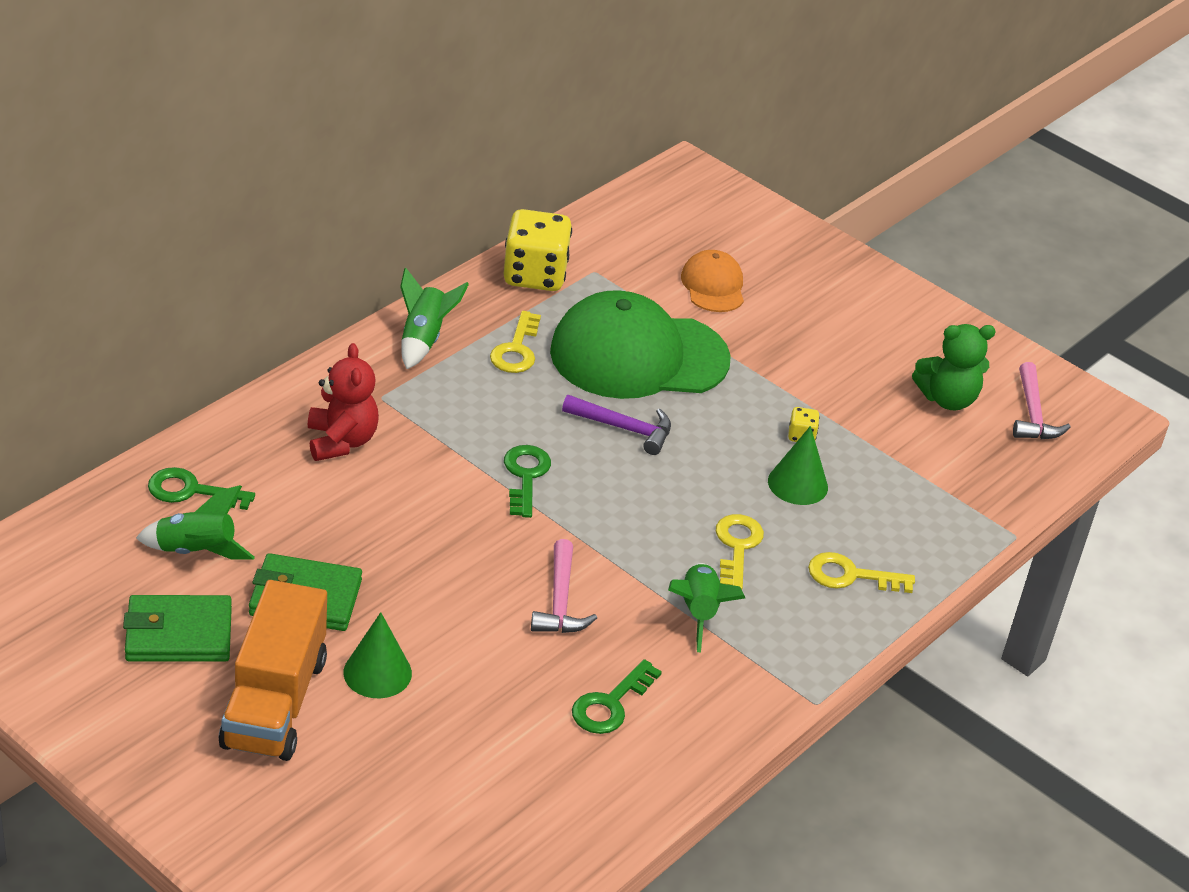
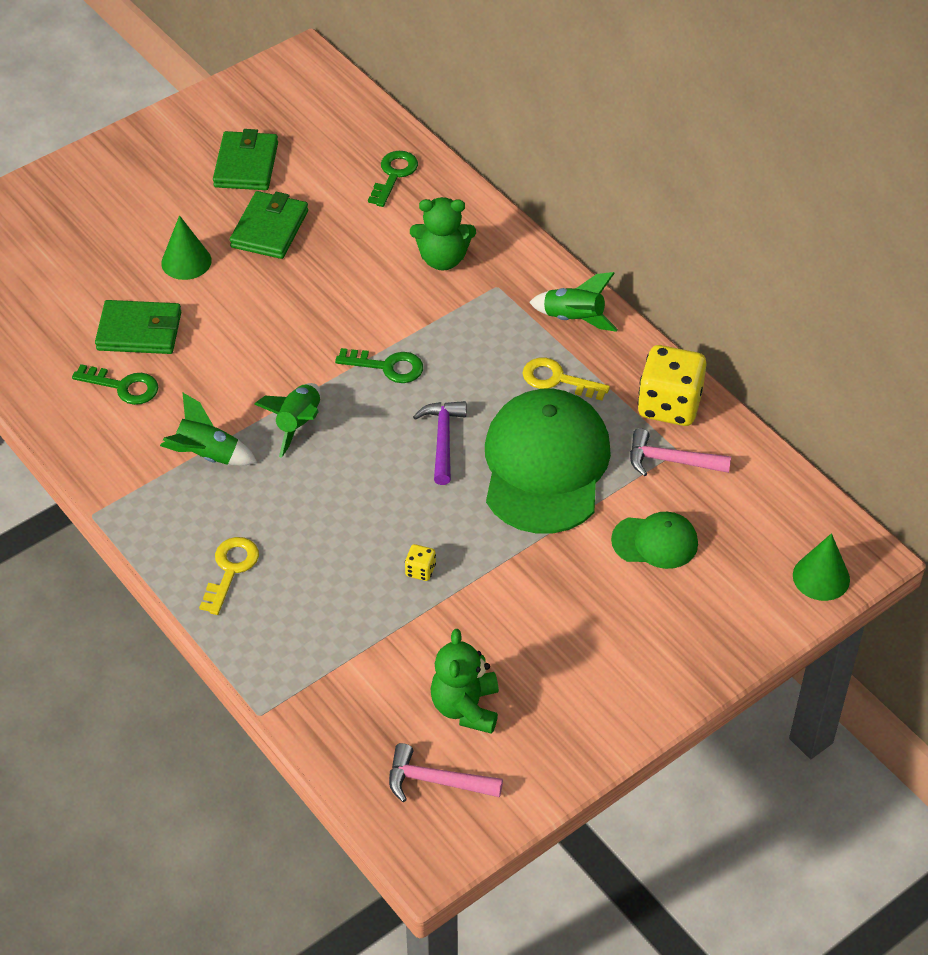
camera: 105 degrees right, 10 degrees up
green rocket [136,485,255,560] -> green rocket moved to [254,383,321,458]
orange truck [218,580,327,761] -> none
red teddy bear [308,343,379,461] -> green teddy bear [410,197,476,271]
pink hammer [531,539,597,633] -> pink hammer moved to [630,428,731,477]
purple hammer [562,395,671,455] -> purple hammer turned 150 degrees clockwise [413,401,466,485]
green key [572,659,662,734] -> green key turned 150 degrees clockwise [72,364,158,405]
orange cap [681,250,744,312] -> green cap [611,512,698,569]
yellow key [716,514,764,589] -> none
green cone [768,426,828,505] -> green cone moved to [793,533,850,601]
none -> green wallet [95,300,181,354]

